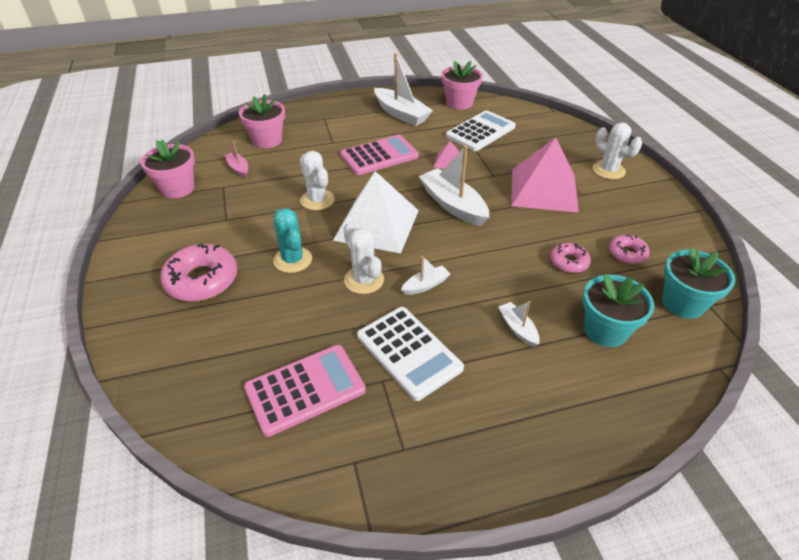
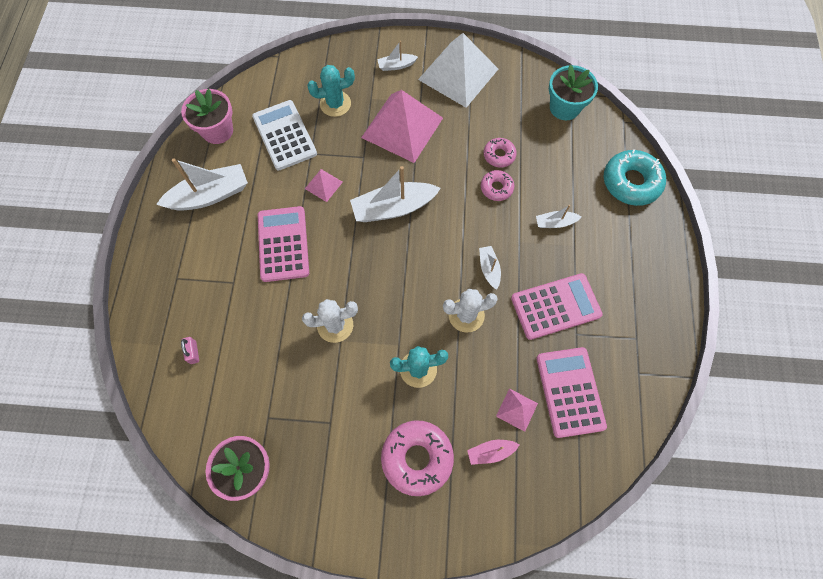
camera: 70 degrees left, 25 degrees up
pink boat [225,141,248,178] -> pink boat moved to [467,440,520,465]
pink flower pot [239,94,285,148] -> pink padlock [181,337,199,364]
white pyramid [333,171,419,253] -> white pyramid moved to [418,33,498,108]
white calculator [357,307,464,401] -> pink calculator [511,273,603,340]
turquoise flower pot [583,274,654,347] -> none
white cactus [593,122,642,179] -> white boat [377,41,418,71]
pink donut [609,235,650,264] -> pink donut moved to [481,170,514,201]
none -> turquoise cactus [307,65,355,117]
none -> pink pyramid [496,388,538,432]
none -> turquoise donut [604,149,666,206]

